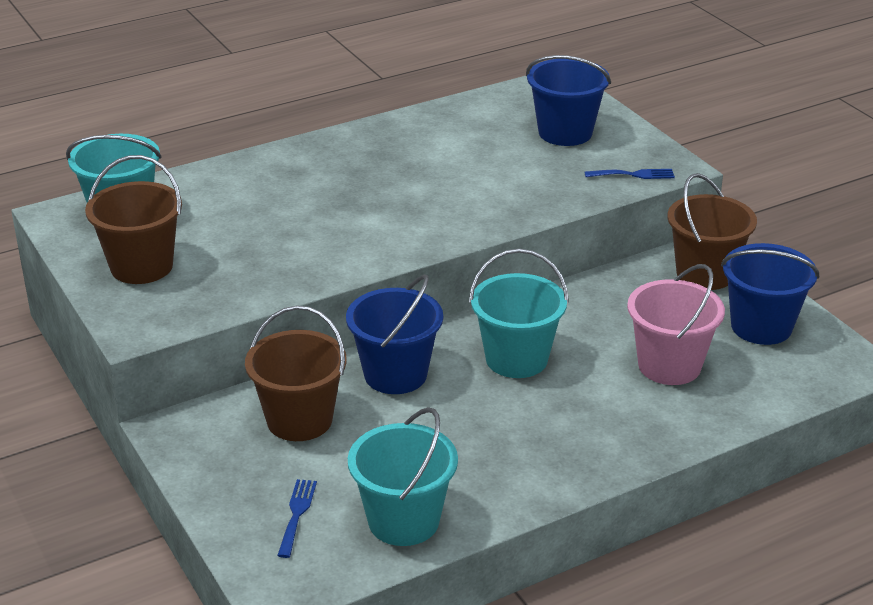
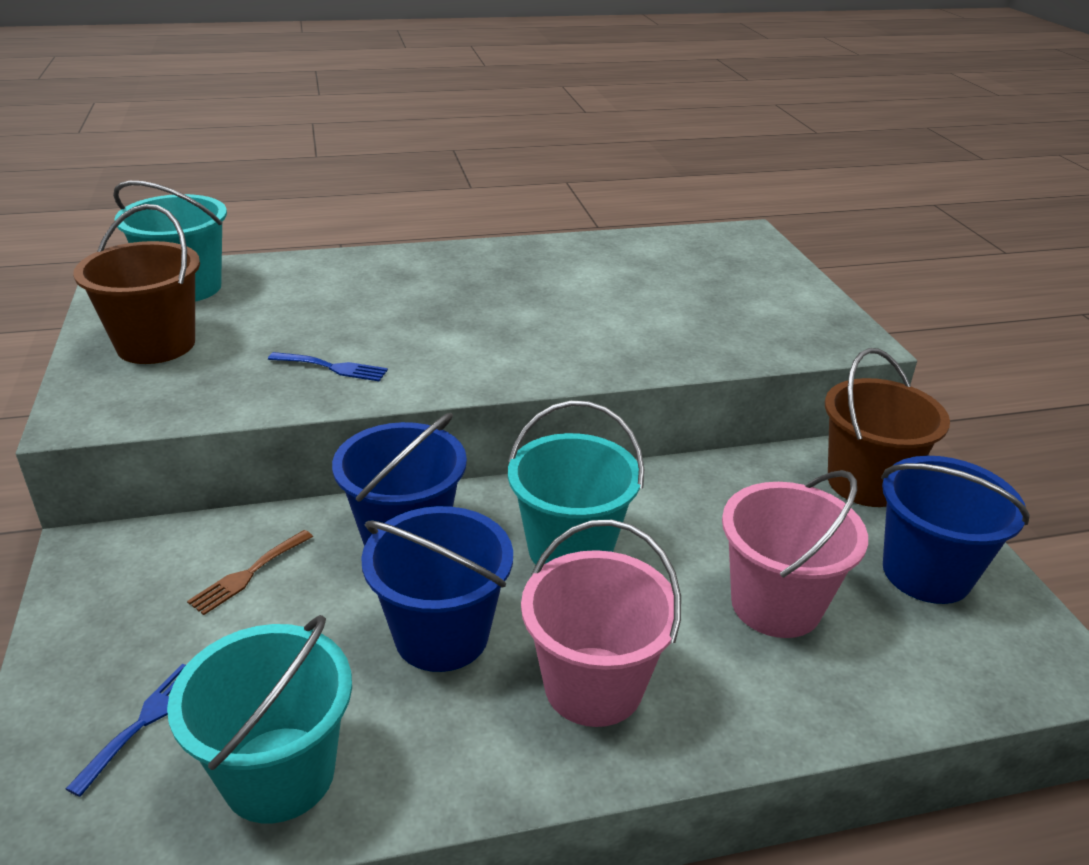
camera: 15 degrees right, 0 degrees up
brown bucket [245,306,346,441] -> brown fork [187,530,313,615]
blue bucket [526,55,611,146] -> blue bucket moved to [361,506,513,672]
blue fork [584,169,675,179] -> blue fork moved to [268,352,388,382]
none -> pink bucket [521,520,681,727]

